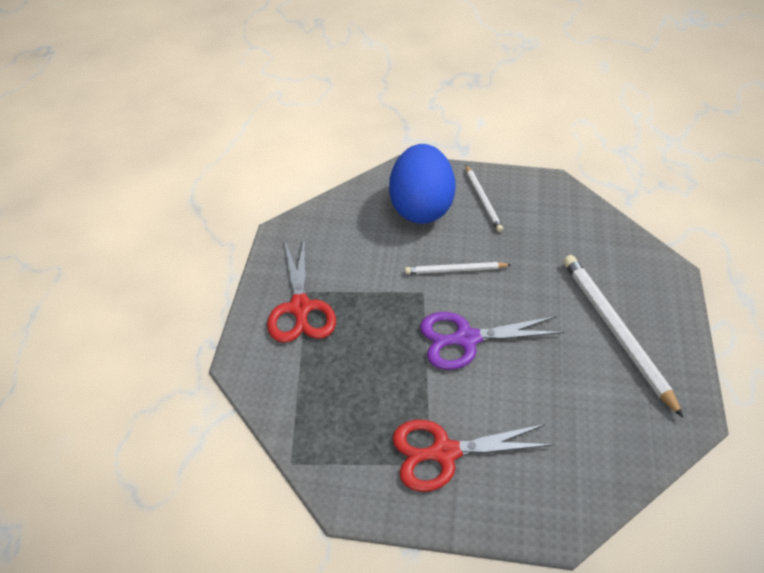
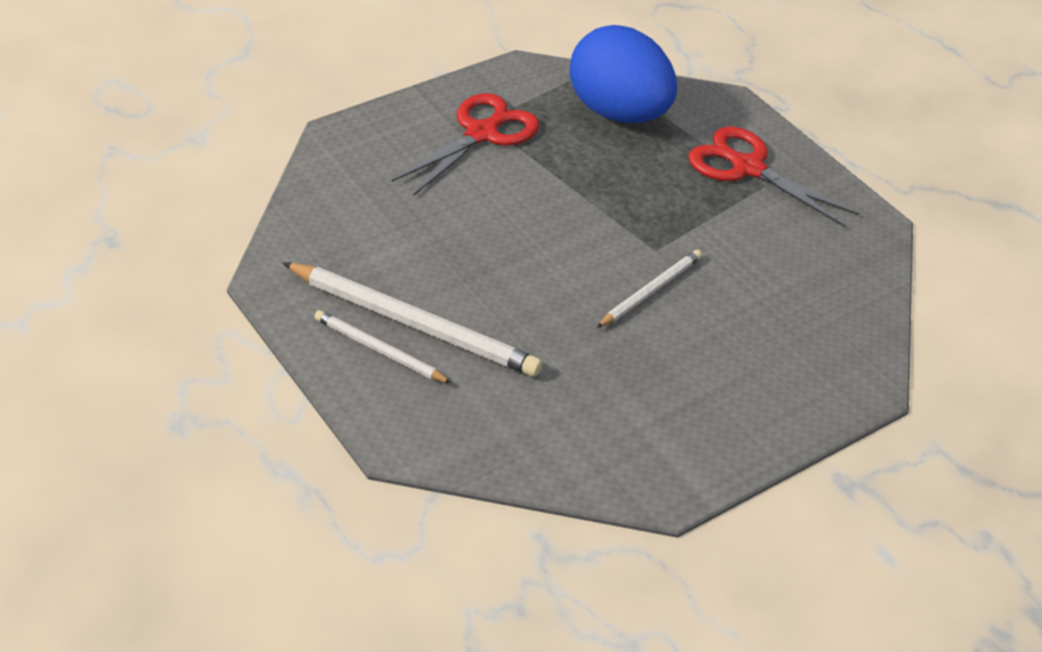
camera: 135 degrees right, 5 degrees down
blue egg [389,144,455,224] -> blue egg moved to [570,25,677,123]
purple scissors [420,312,564,370] -> none
white pencil [466,165,503,232] -> white pencil moved to [314,310,452,384]

